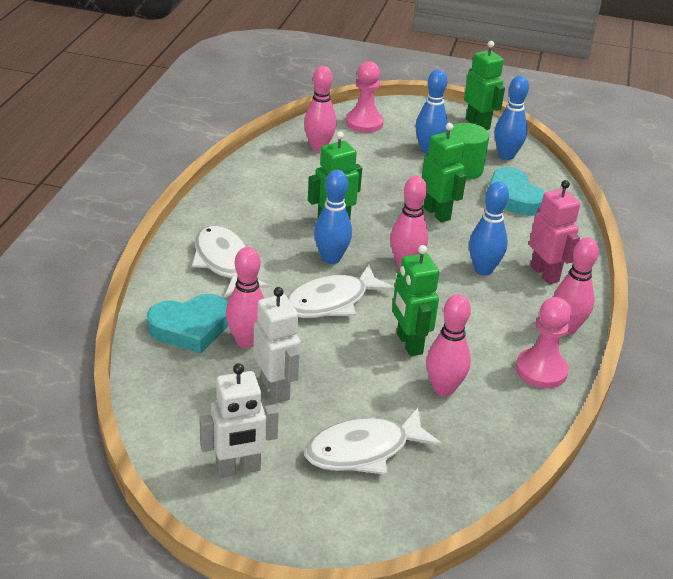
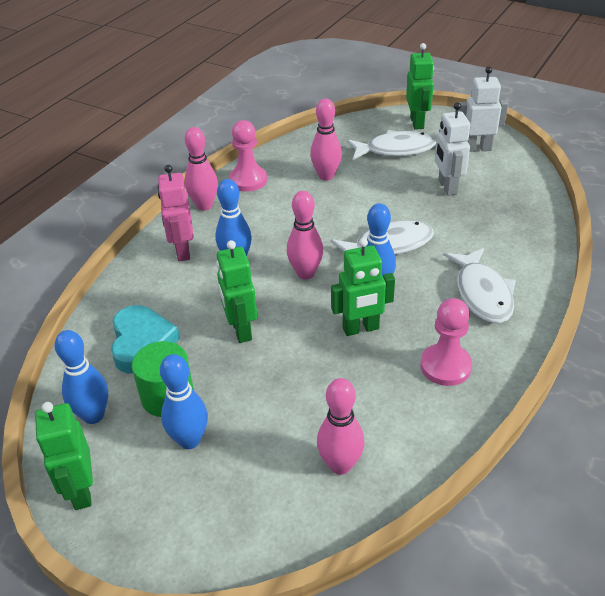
camera: 160 degrees left, 5 degrees up
turquoise heart [147,294,228,354] -> none
pink bowling pin [226,247,264,348] -> none
pink pawn [346,61,384,133] -> pink pawn moved to [420,298,472,386]
green robot [392,245,439,356] -> green robot moved to [406,43,434,130]

